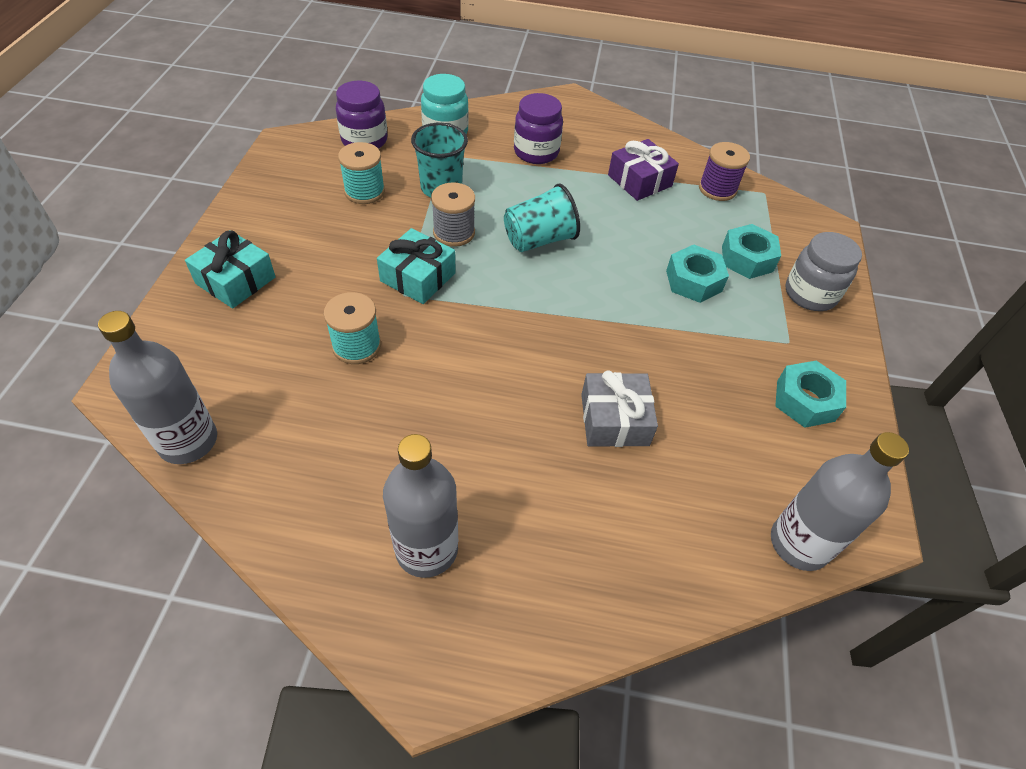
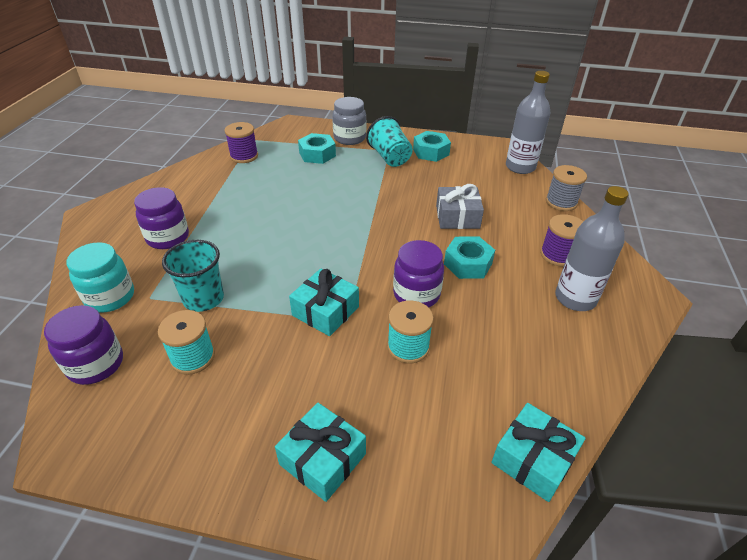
camera: 85 degrees left, 10 degrees down
grey bottle [98,311,217,464] -> turquoise gift [492,403,586,502]
grey spool [431,183,475,247] -> grey spool moved to [546,165,587,211]
turquoise cup [504,184,580,252] -> turquoise cup moved to [366,116,413,167]
purple gift [608,139,679,201] -> none
turquoise nut [666,244,729,303] -> turquoise nut moved to [444,236,495,279]
none -> purple jar [393,240,444,308]
none -> purple spool [540,214,583,267]

